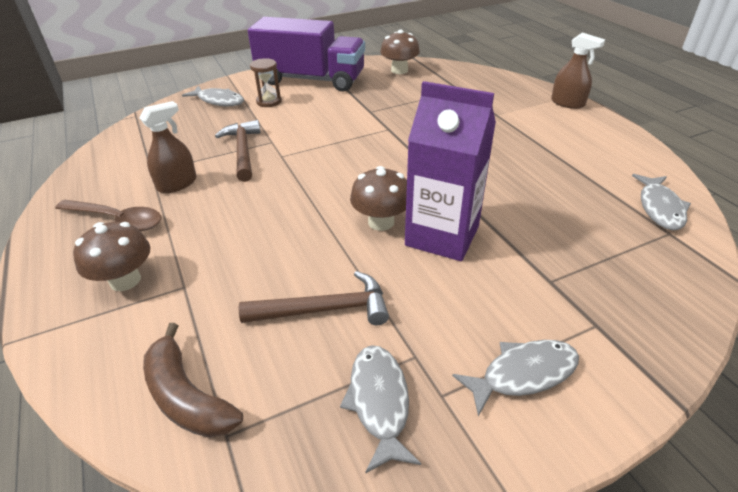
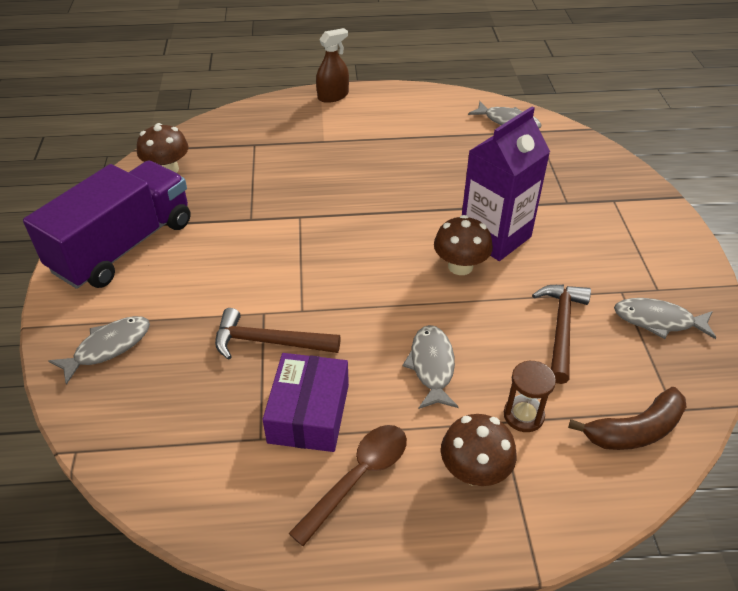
camera: 70 degrees left, 5 degrees up
brown spray bottle [139,101,197,193] -> purple box [262,353,349,452]
brown hourglass [250,58,282,107] -> brown hourglass moved to [504,361,556,432]
grey fish [452,340,579,416] -> grey fish moved to [402,325,459,409]

